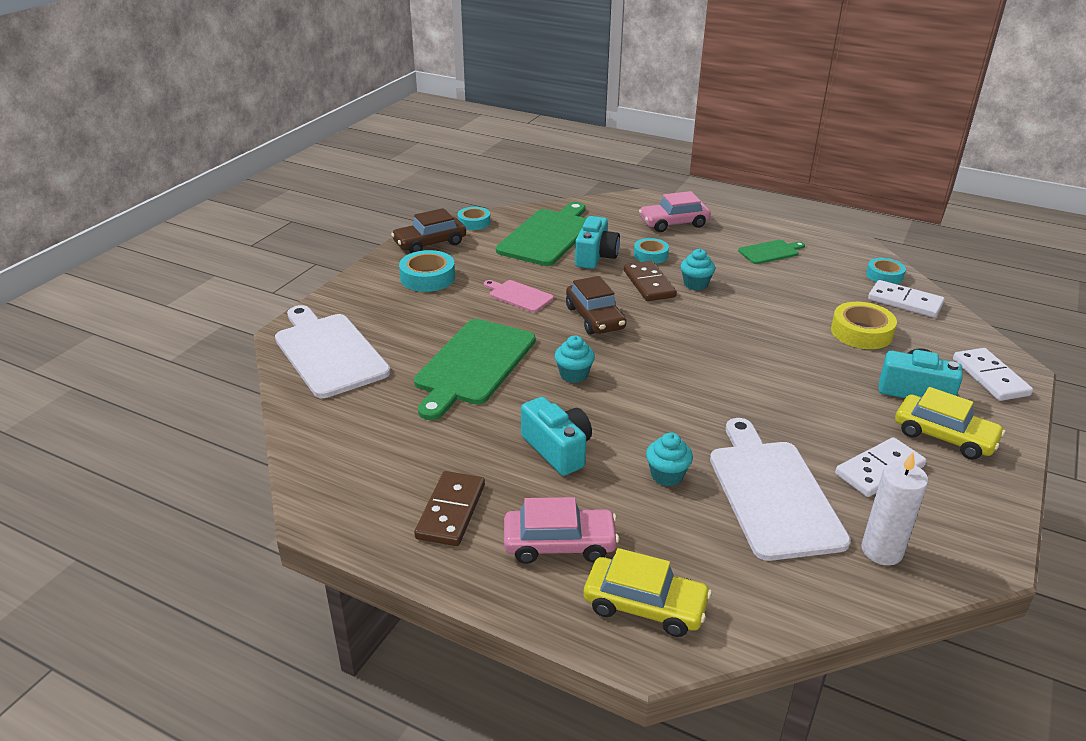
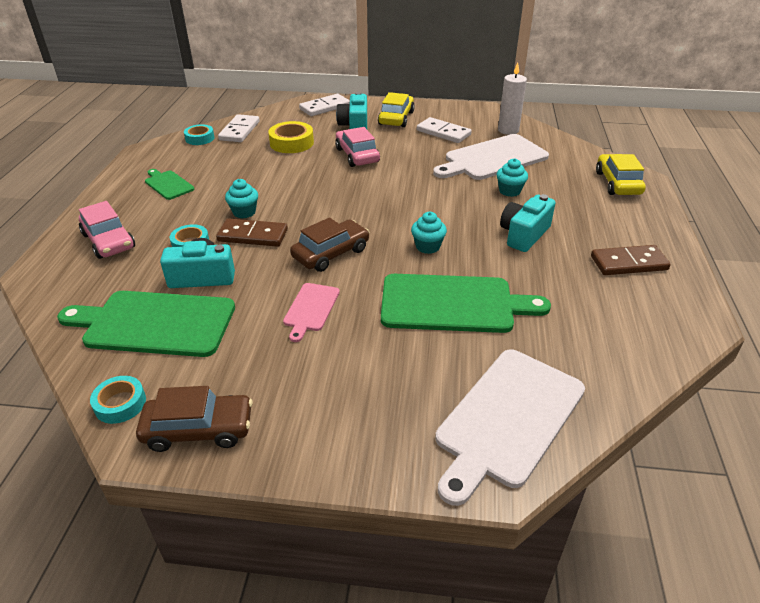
camera: 110 degrees left, 5 degrees up
brown car [391,208,466,253] -> brown car turned 45 degrees counterclockwise [136,386,253,452]
turquoise tape [399,250,455,292] -> none
pink car [504,497,619,564] -> pink car moved to [335,127,380,167]
brown domino [624,261,677,301] -> brown domino turned 45 degrees clockwise [216,218,288,247]

